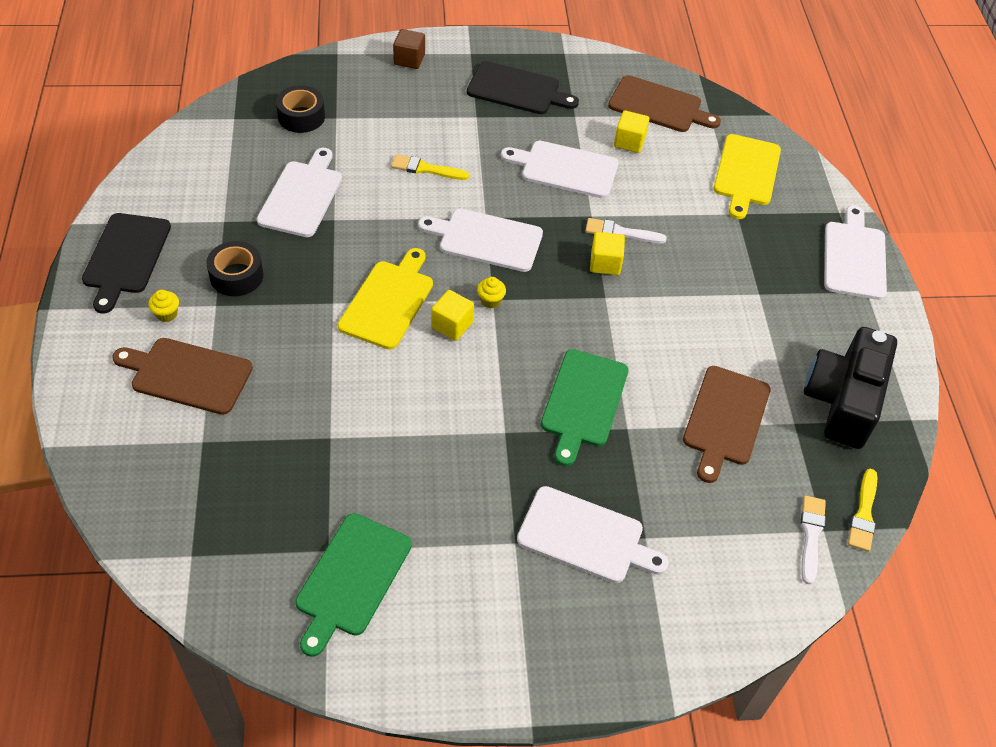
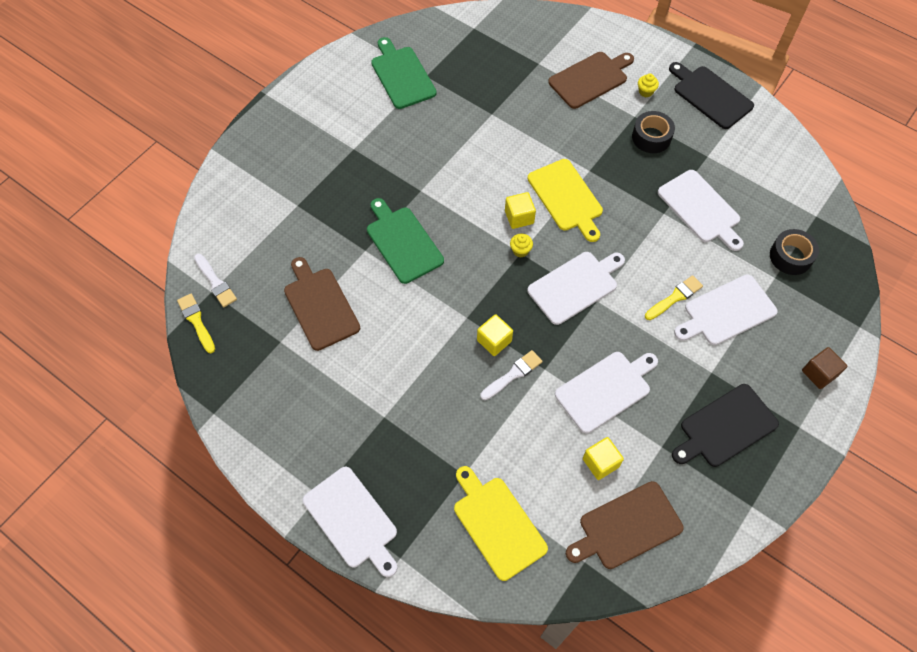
camera: 135 degrees right, 10 degrees up
white cutting board [517,486,669,583] -> white cutting board moved to [674,275,778,345]
black camera [804,327,897,449] -> none

